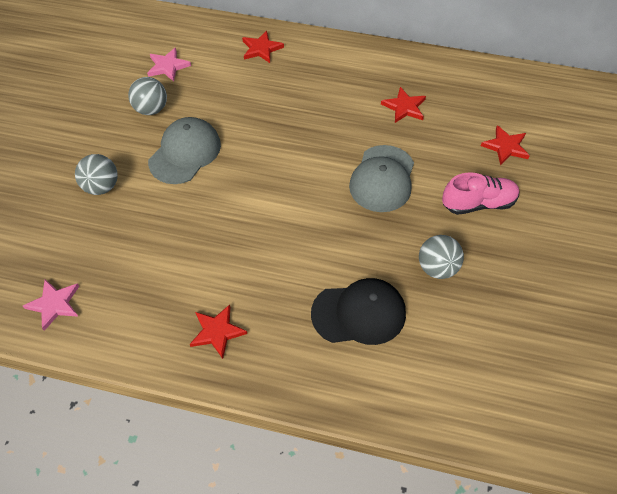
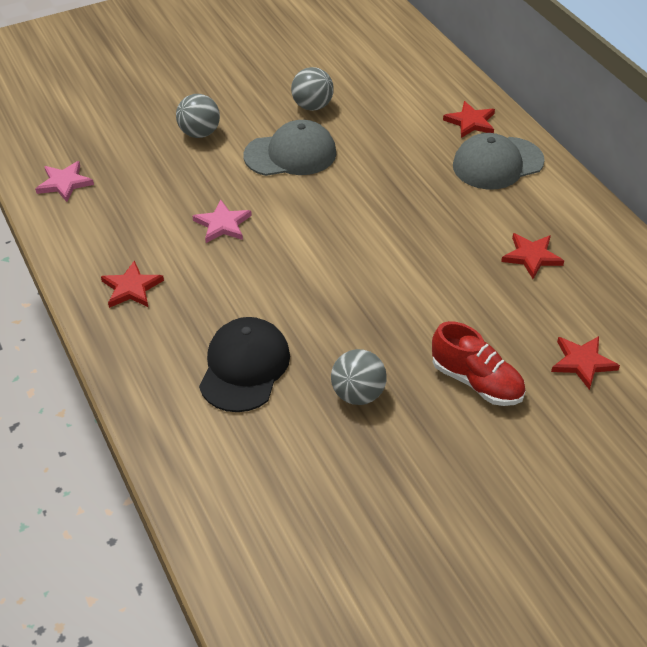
camera: 50 degrees right, 10 degrees down
pink star [147,48,191,82] -> pink star moved to [192,200,252,243]
black cap [311,278,406,345] -> black cap turned 120 degrees counterclockwise [199,317,290,412]
grey cap [349,145,414,212] -> grey cap moved to [453,133,545,189]
pink shoe [442,172,519,215] -> red shoe [432,321,526,406]

